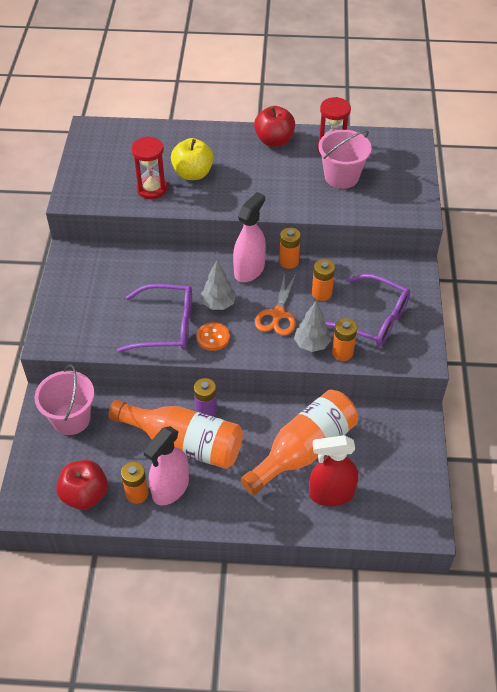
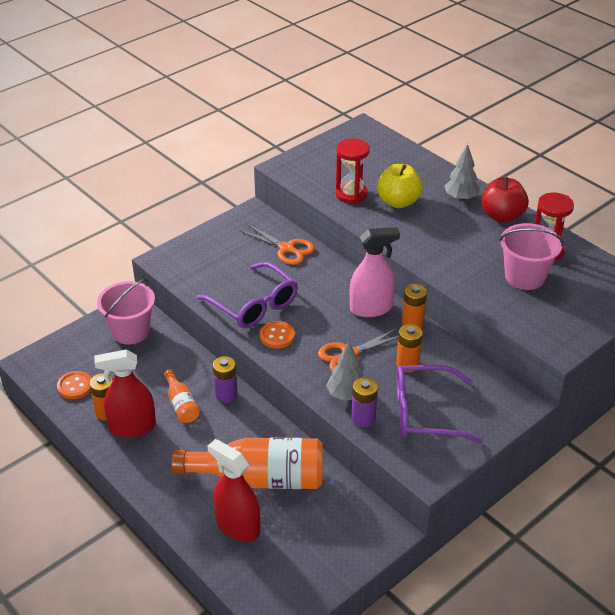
camera: 45 degrees right, 10 degrees down
red apple [56,460,108,510] -> orange button [57,371,91,399]
orange bottle [108,400,243,469] -> orange bottle [164,369,200,423], size x0.47
pink spray bottle [143,426,189,505] -> red spray bottle [94,349,156,437]
grey tree [201,261,236,310] -> grey tree moved to [445,144,480,201]
purple glasses [325,274,410,347] -> purple glasses turned 105 degrees clockwise [396,365,483,443]
orange battery [332,318,357,361] -> purple battery [352,377,378,428]
none -> orange scissors [239,224,315,265]

